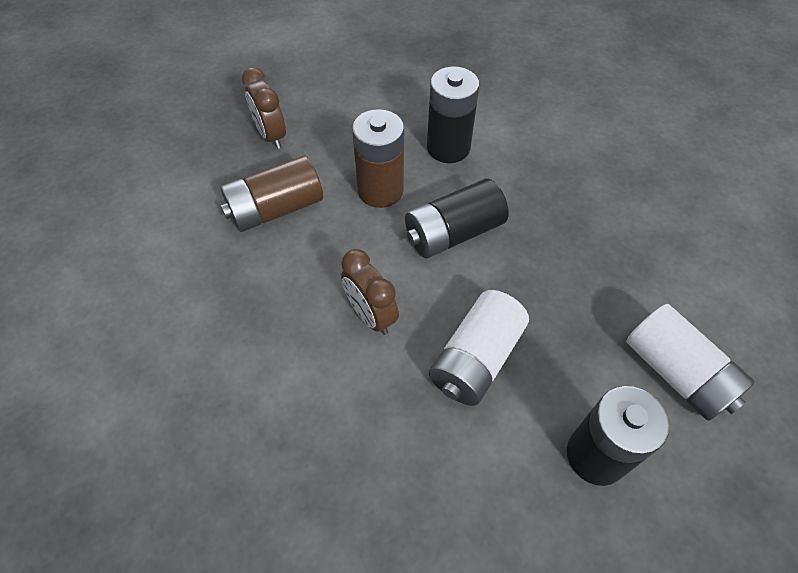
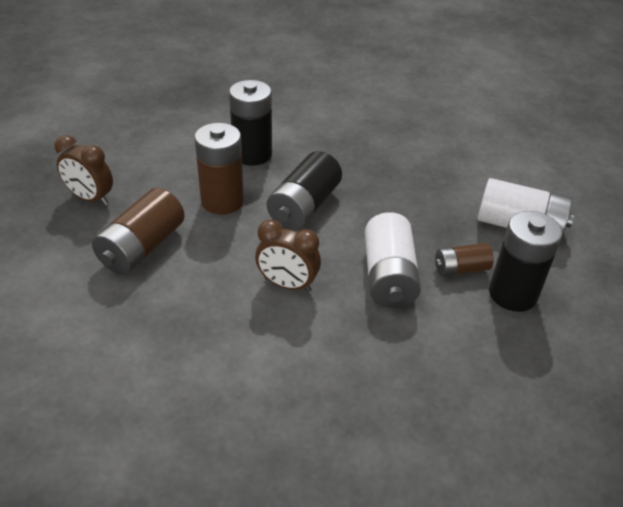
camera: 35 degrees left, 15 degrees down
none -> brown battery [435,243,494,276]

